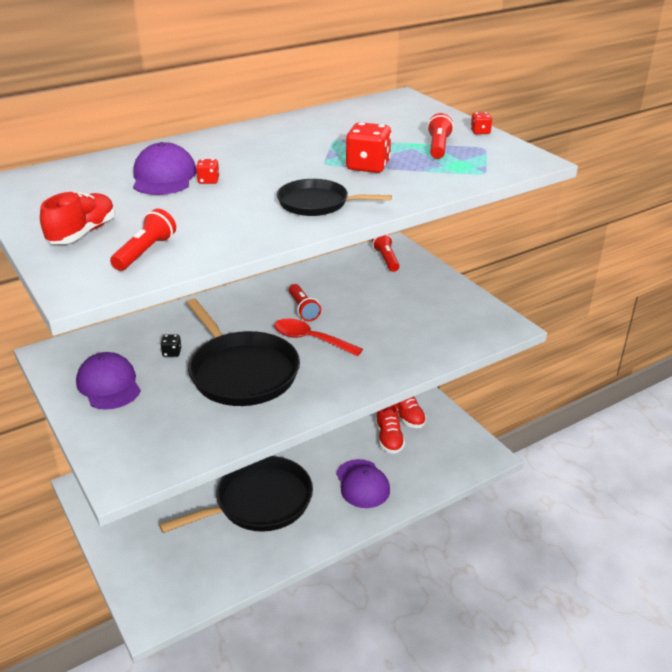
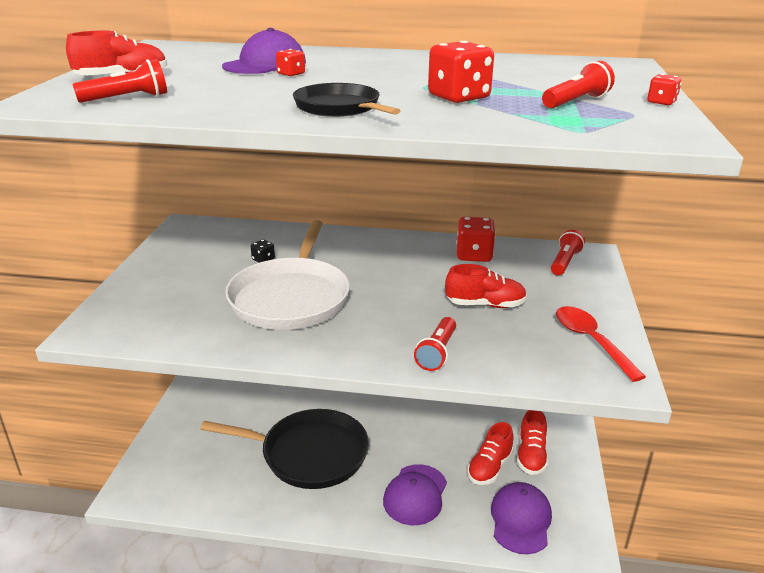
camera: 40 degrees right, 5 degrees down
purple cap [76,352,141,410] -> purple cap moved to [491,482,552,554]
black pan [186,298,300,406] -> white pan [225,220,350,330]
red spoon [274,318,363,356] -> red spoon moved to [556,306,646,382]
red flashlight [289,284,321,321] -> red flashlight moved to [414,317,456,371]
none -> red shoe [445,264,527,308]
none -> red dice [456,217,496,262]

